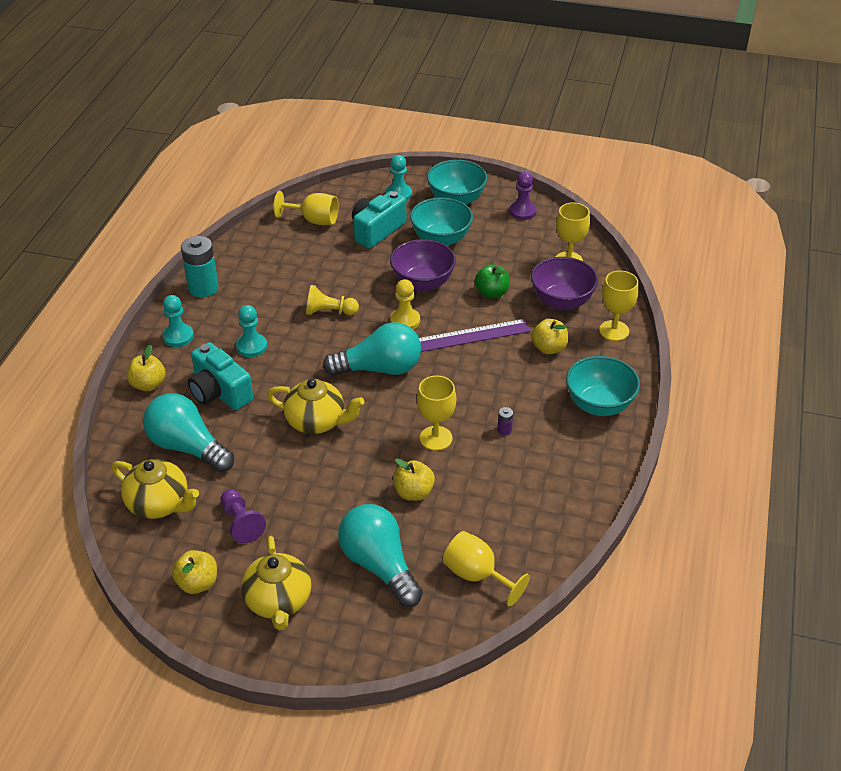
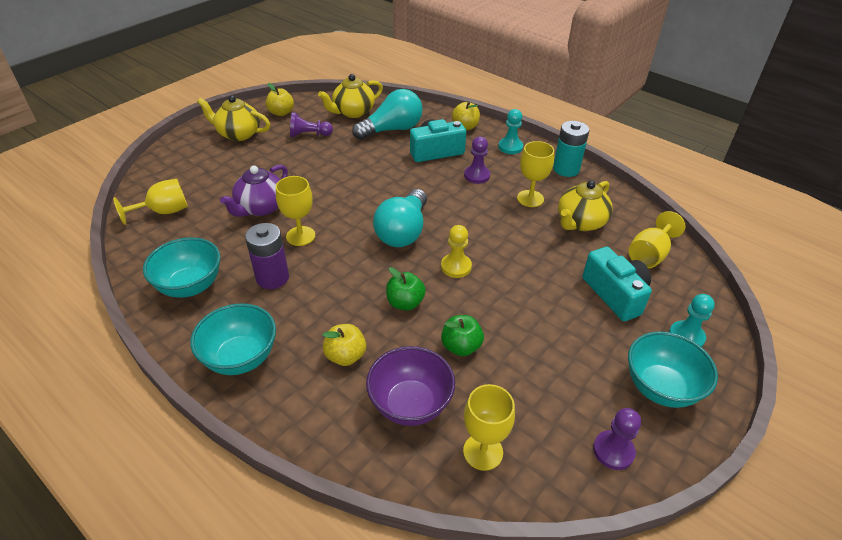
camera: 115 degrees right, 0 degrees up
turquoise pawn [236,305,267,357] -> purple pawn [464,137,490,184]
yellow teapot [267,379,364,434] -> yellow teapot moved to [558,180,613,231]
yellow pawn [306,285,359,315] -> none
turquoise light bulb [338,504,423,607] -> none
purple bowl [390,239,456,292] -> none
yellow apple [393,458,435,501] -> purple teapot [220,164,288,217]
turquoise bowl [410,197,473,246] -> turquoise bowl moved to [143,237,220,298]
purple ruler [419,319,530,352] -> green apple [386,267,426,310]
purple battery [497,407,513,435] -> purple battery [245,223,289,289], size x2.35
yellow goblet [599,271,639,341] -> yellow goblet moved to [517,141,554,207]

